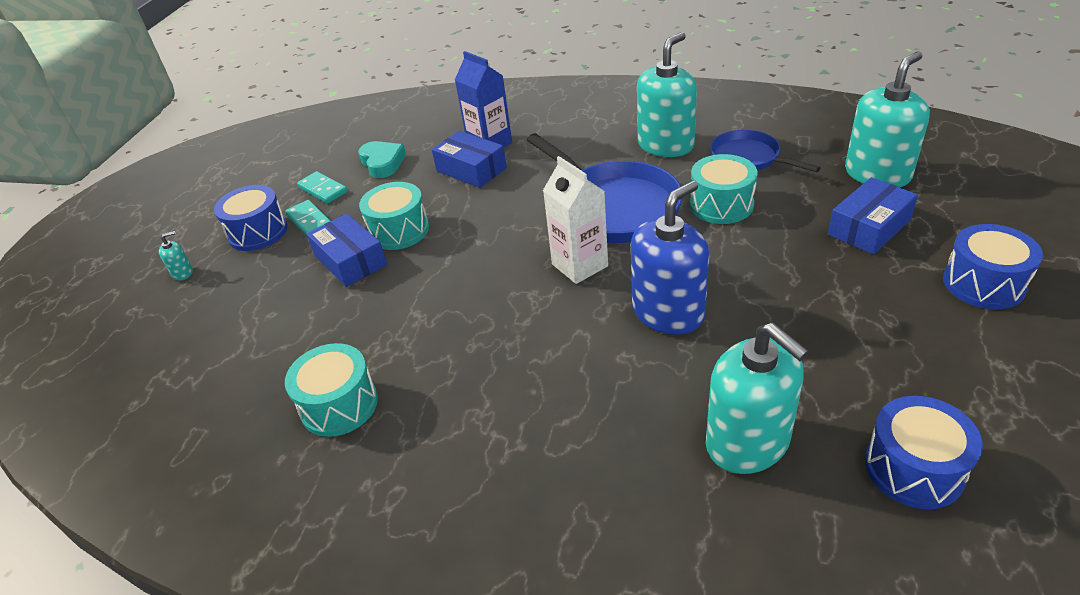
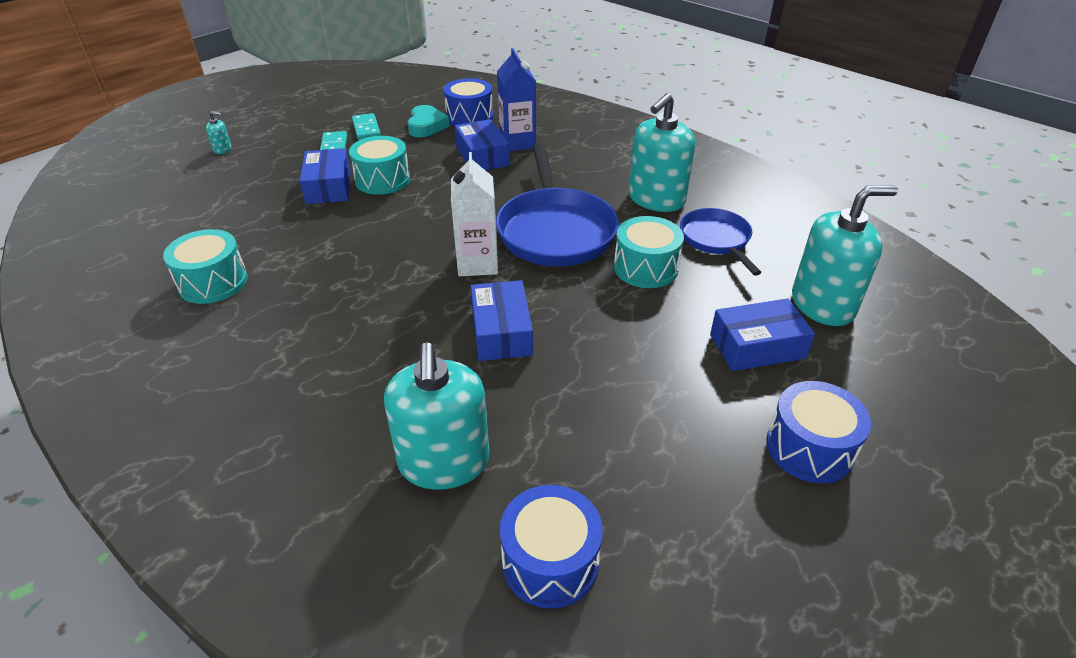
camera: 25 degrees right, 0 degrees up
blue drum [214,185,288,251] -> blue drum moved to [443,78,493,126]
blue soap dispenser [631,180,709,335] -> blue box [471,280,533,361]
turquoise soap dispenser [637,32,697,157] -> turquoise soap dispenser turned 150 degrees clockwise [629,93,695,212]

